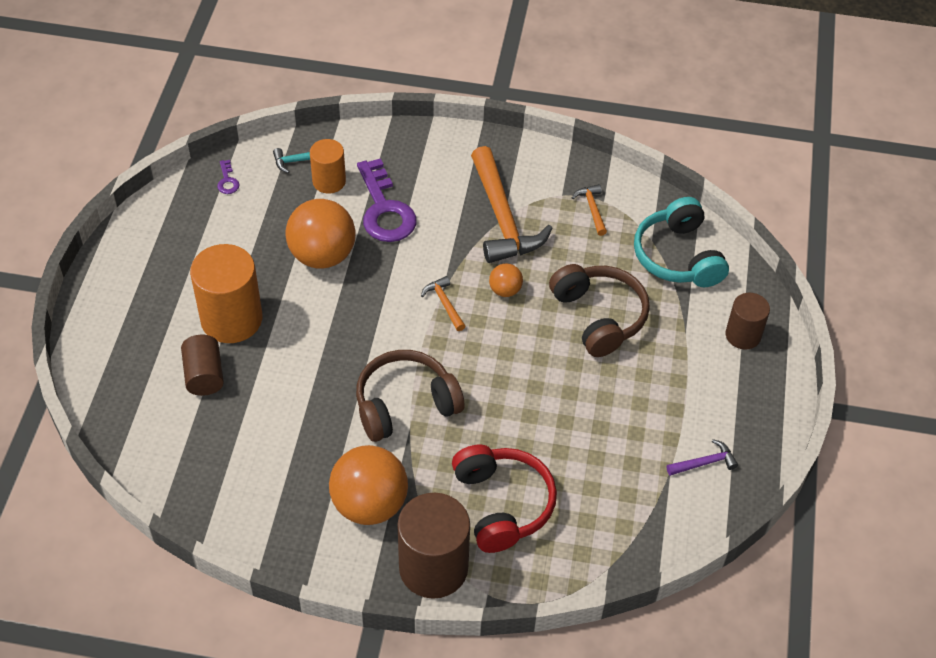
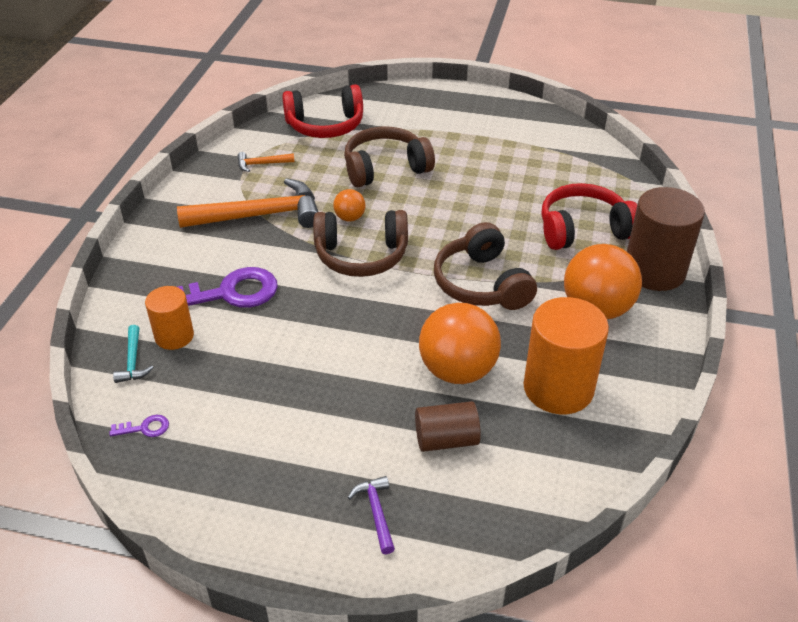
camera: 85 degrees left, 10 degrees down
orange cylinder [190,244,262,343] -> orange cylinder moved to [524,297,609,414]
orange ball [286,199,356,269] -> orange ball moved to [419,303,501,384]
orange hammer [421,276,465,331] -> brown headphones [313,210,408,277]
turquoise headphones [634,197,729,287] -> red headphones [282,84,363,138]
purple hammer [667,439,738,476] -> purple hammer moved to [348,476,395,554]
brown cylinder [726,293,770,350] -> none

